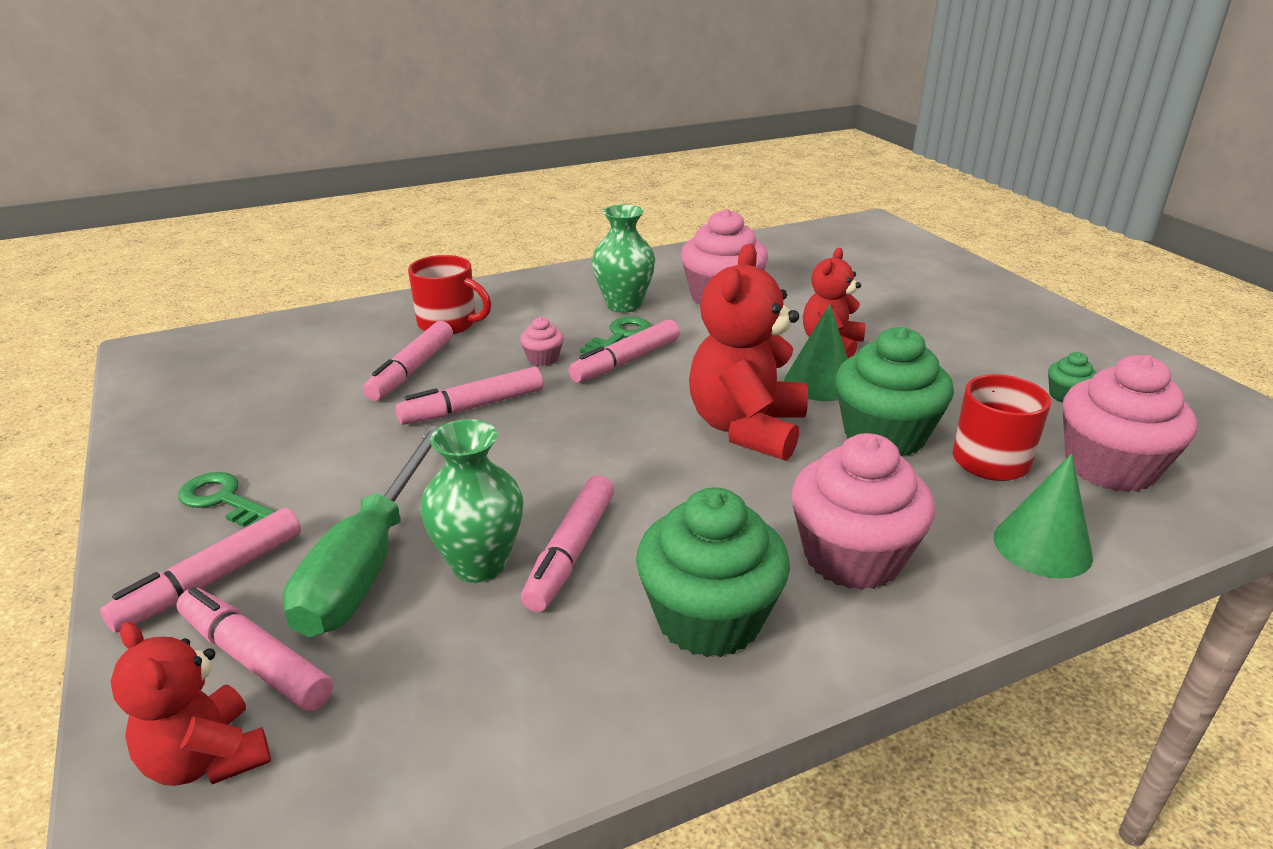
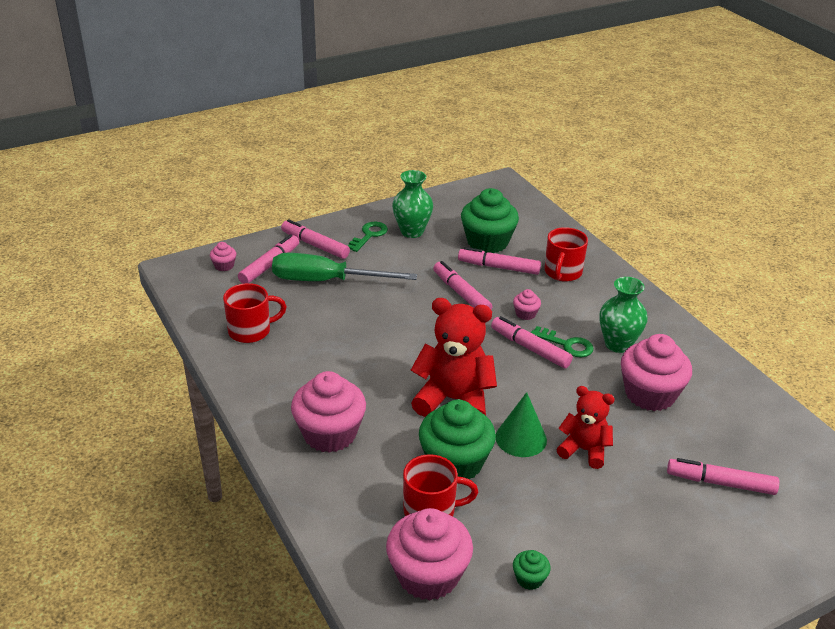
camera: 85 degrees right, 5 degrees up
red teddy bear [111,622,271,786] -> pink cupcake [210,242,236,271]
green vase [420,419,523,583] -> green vase moved to [392,170,433,238]
pink marker [521,475,614,612] -> pink marker moved to [667,458,779,495]
green cupcake [636,487,790,657] -> green cupcake moved to [461,188,519,253]
green cone [994,454,1093,578] -> none
none -> red mug [223,283,287,343]

